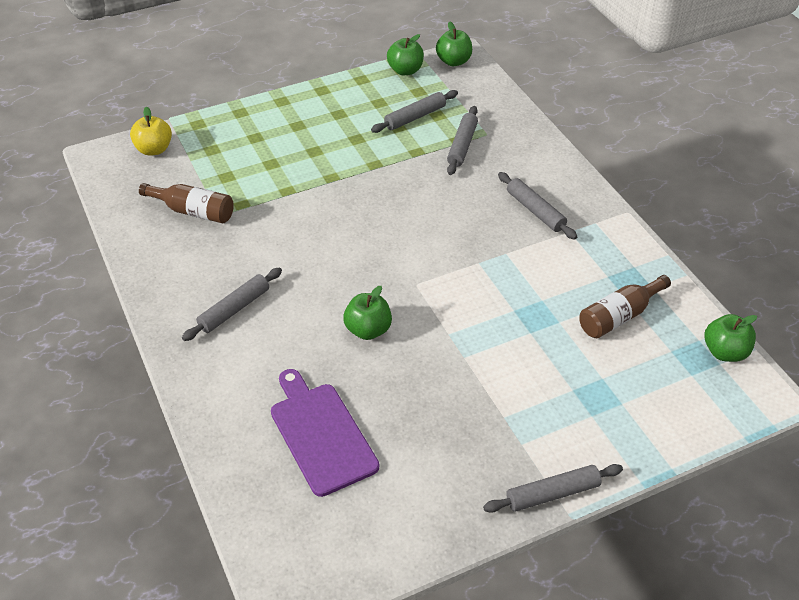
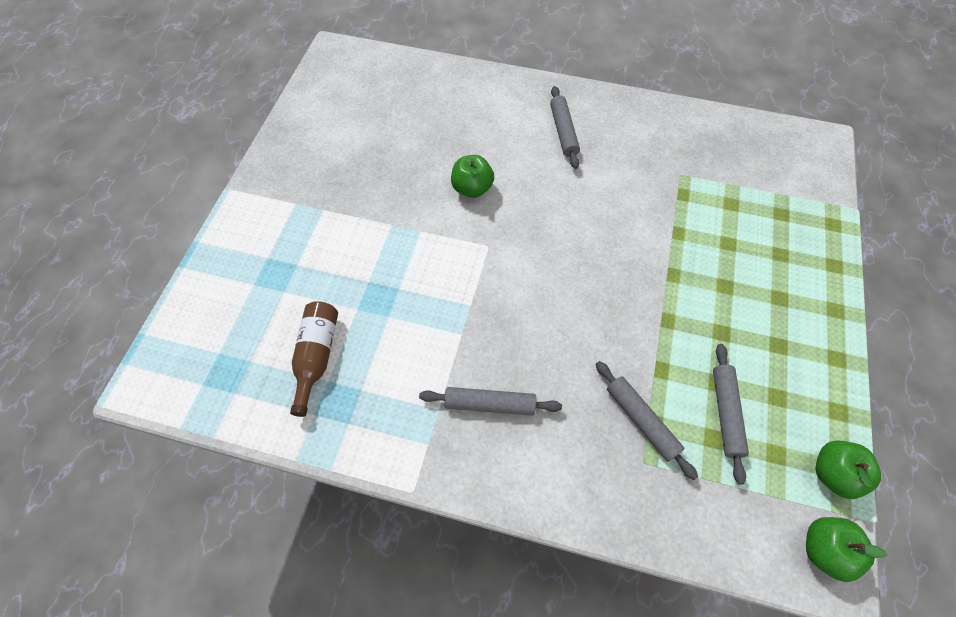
camera: 130 degrees right, 15 degrees up
yellow apple [130,106,172,156] -> none
brown bottle [139,183,234,223] -> none
purple cutting board [271,369,379,497] -> none
grey rolling pin [483,464,623,513] -> none
green apple [705,314,757,362] -> none

